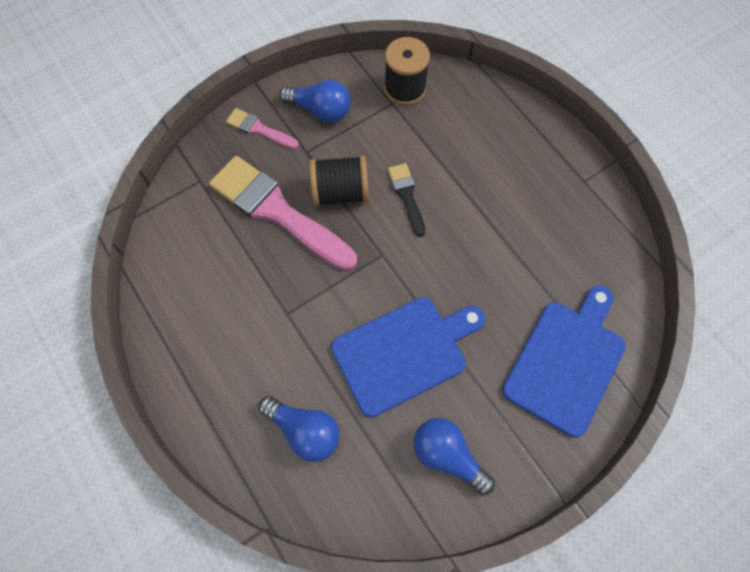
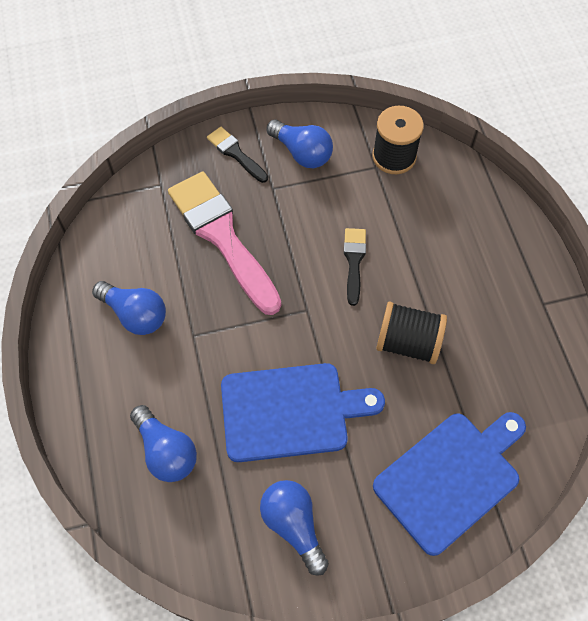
camera: 20 degrees right, 5 degrees down
pink brush [226,108,299,149] -> black brush [207,127,268,183]
black spool [310,155,369,206] -> black spool moved to [376,302,447,364]
none -> blue light bulb [92,281,166,335]

